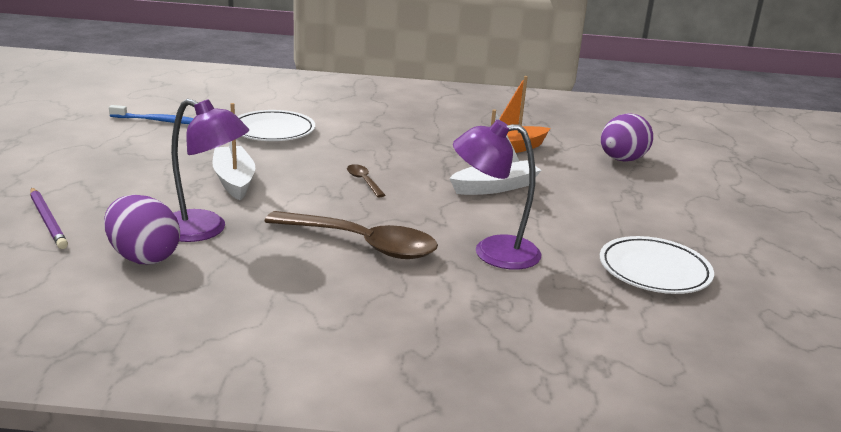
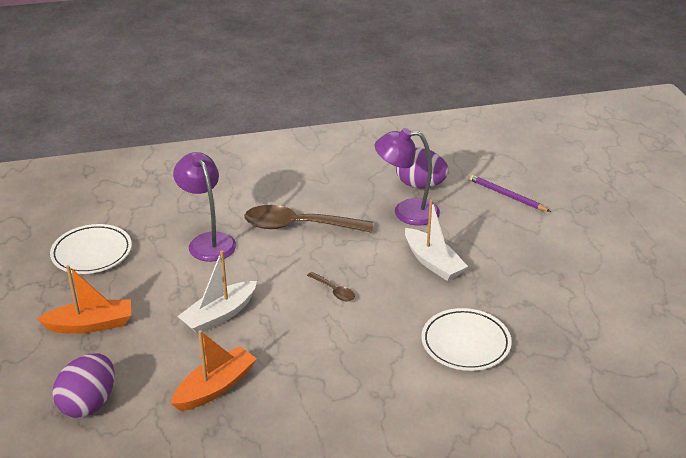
camera: 165 degrees right, 10 degrees up
blue toothbrush [109,105,194,124] -> none
purple lamp [453,120,541,270] -> purple lamp turned 105 degrees counterclockwise [173,152,236,262]
none -> orange boat [37,265,131,334]

